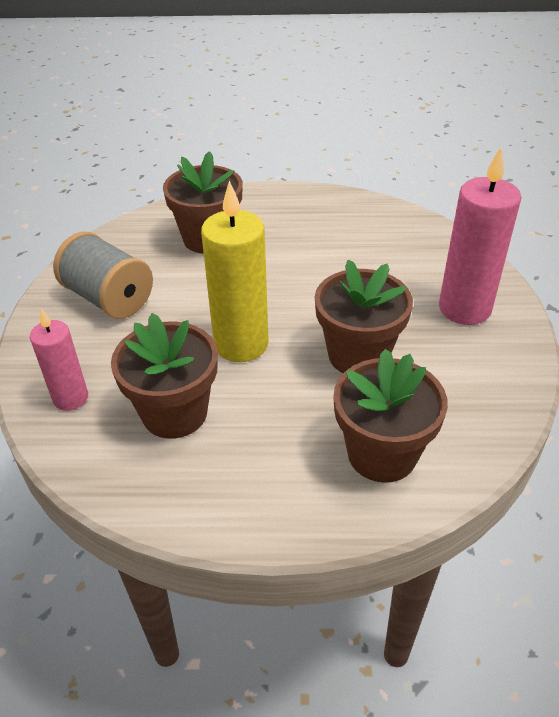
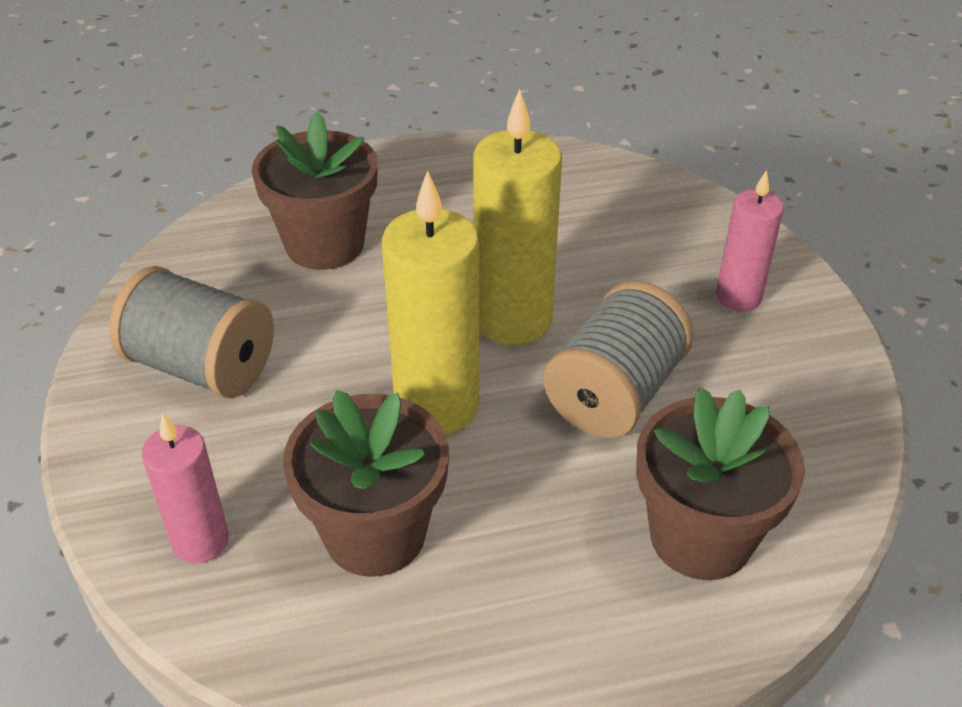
camera: 15 degrees left, 0 degrees up
brown flower pot [315,260,413,373] -> grey spool [543,281,694,438]
pink candle [439,147,521,325] -> pink candle [716,170,784,312], size x0.60
none -> yellow candle [473,89,562,345]

